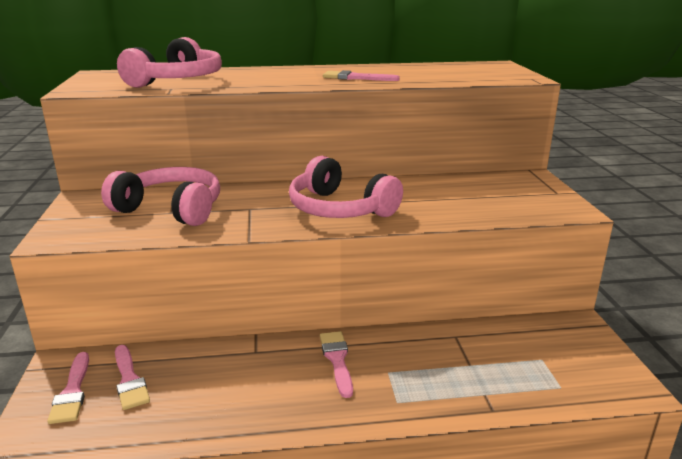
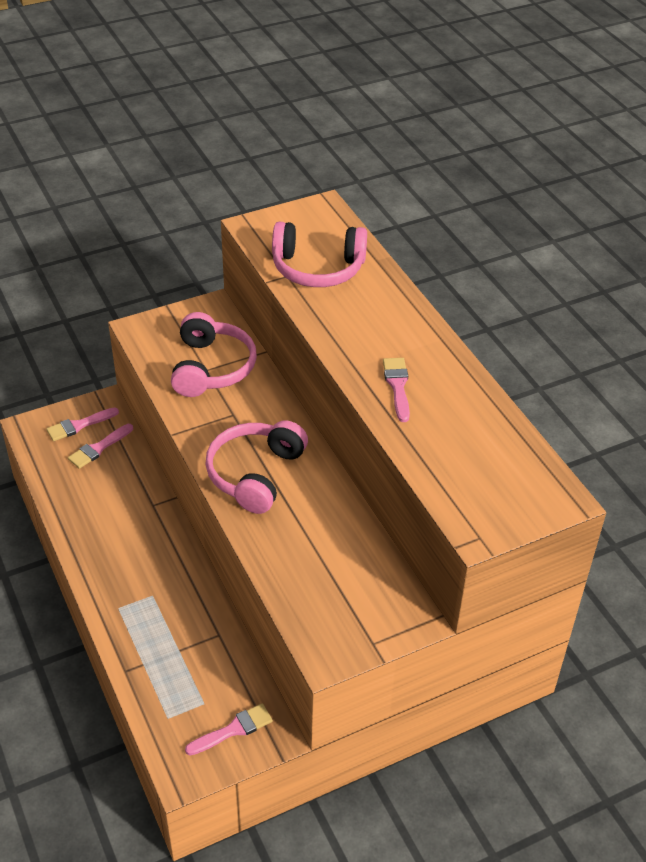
camera: 70 degrees right, 20 degrees up
pink brush [320,331,353,398] -> pink brush moved to [185,703,273,755]

